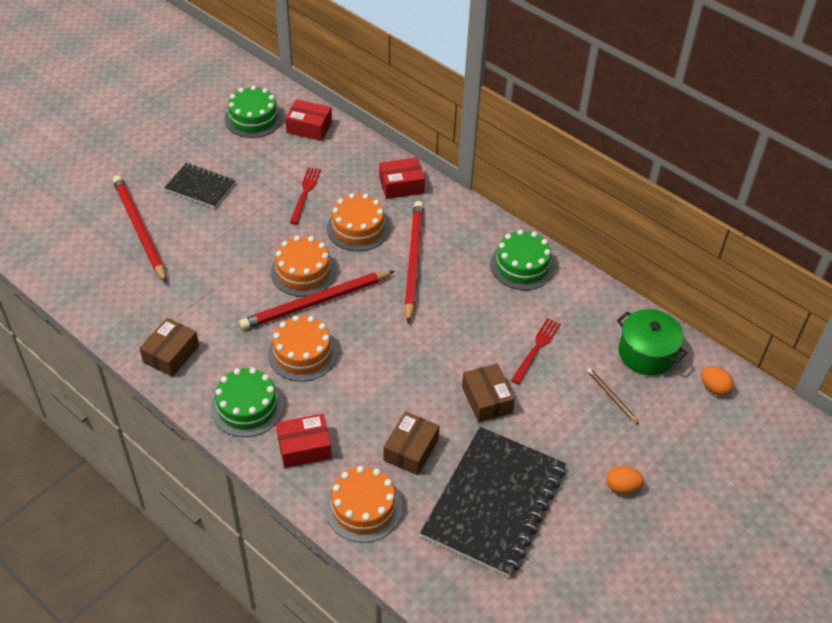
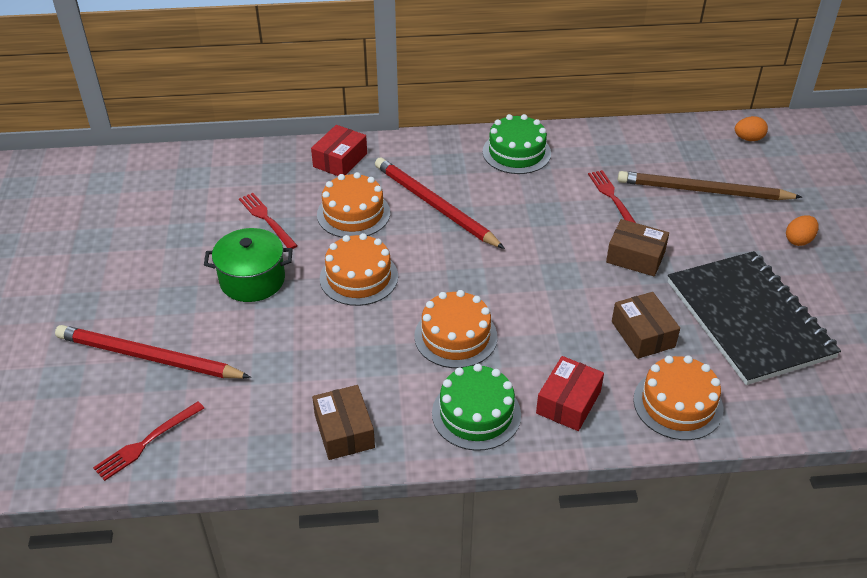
camera: 45 degrees left, 5 degrees down
black notebook [164,163,236,208] -> none
green cake [225,86,283,138] -> none
red pencil [239,271,395,330] -> none
red box [285,99,332,141] -> none
brown pencil [587,368,639,424] -> brown pencil [618,171,802,200], size x2.24
green pot [617,309,688,375] -> green pot moved to [204,228,293,302]
none -> red fork [93,401,204,481]

